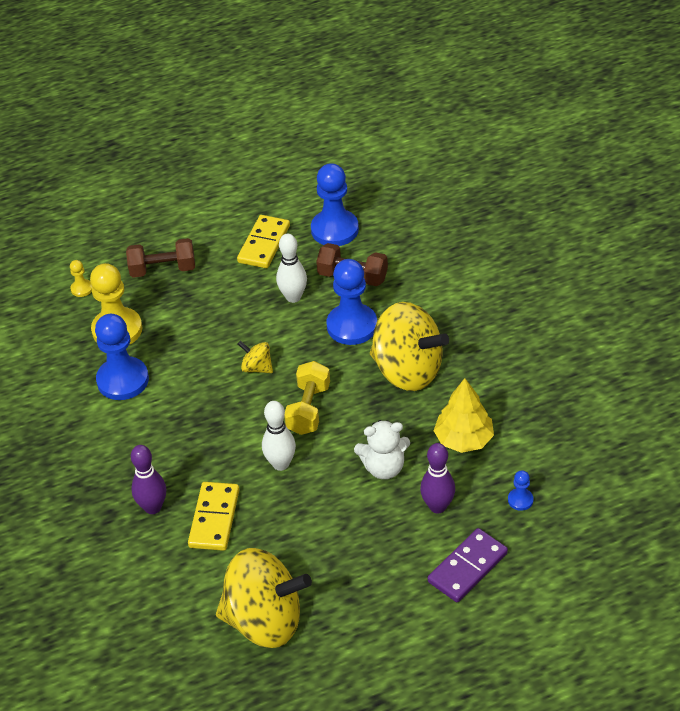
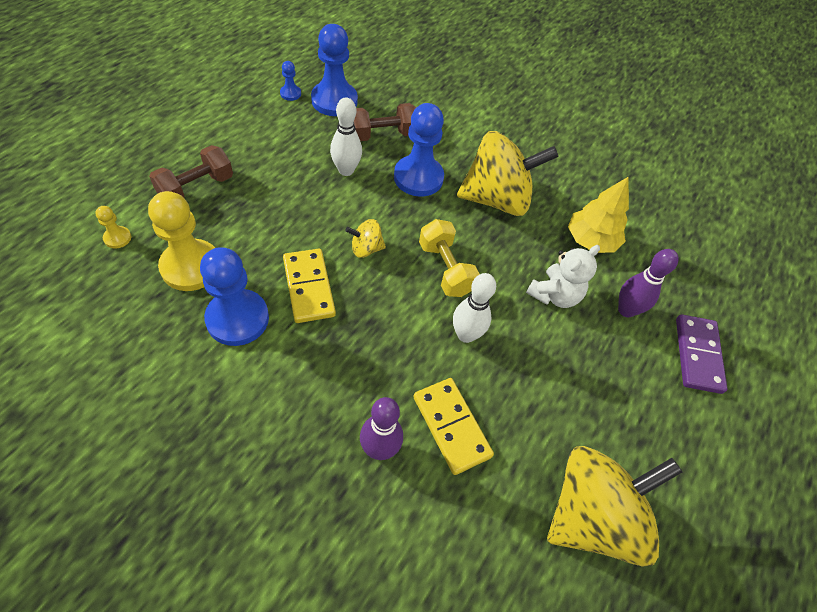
camera: 45 degrees left, 10 degrees up
yellow domino [237,215,290,268] -> yellow domino moved to [283,249,336,323]
blue pawn [508,470,534,511] -> blue pawn moved to [280,61,301,101]

